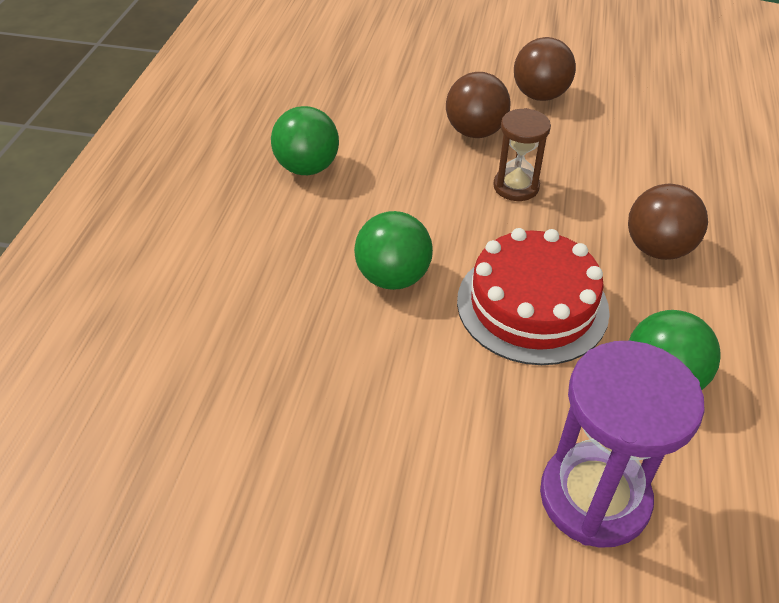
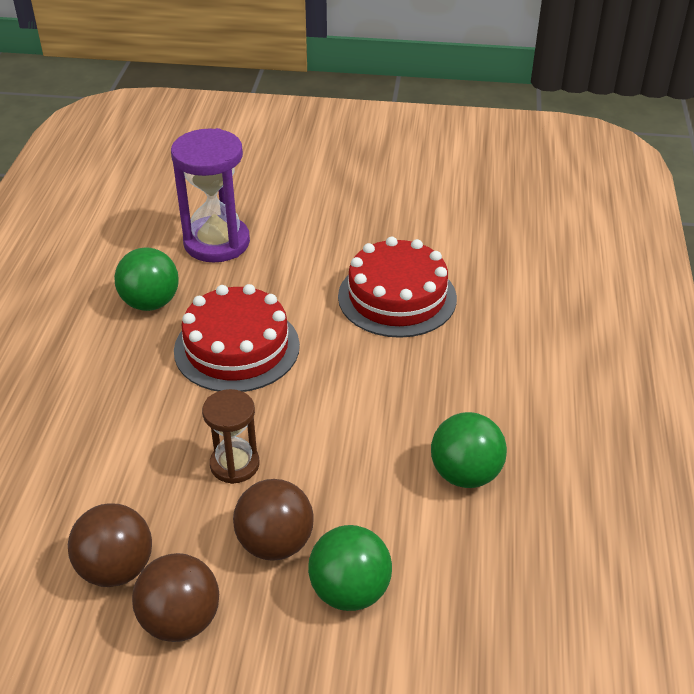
camera: 175 degrees right, 5 degrees down
green ball [354,211,433,290] -> green ball moved to [308,525,392,611]
brown ball [628,184,708,260] -> brown ball moved to [68,503,152,587]
none -> red cake [338,237,457,338]

